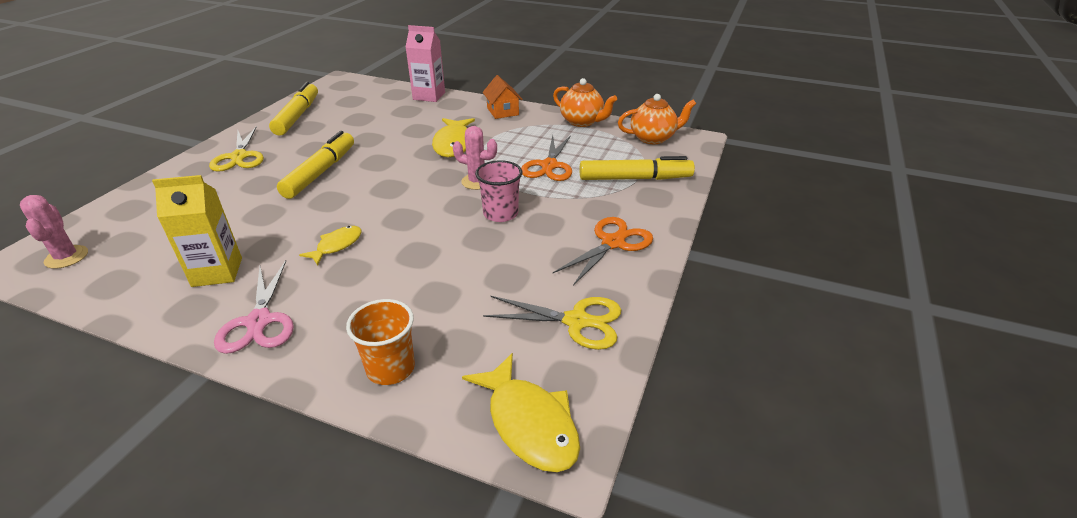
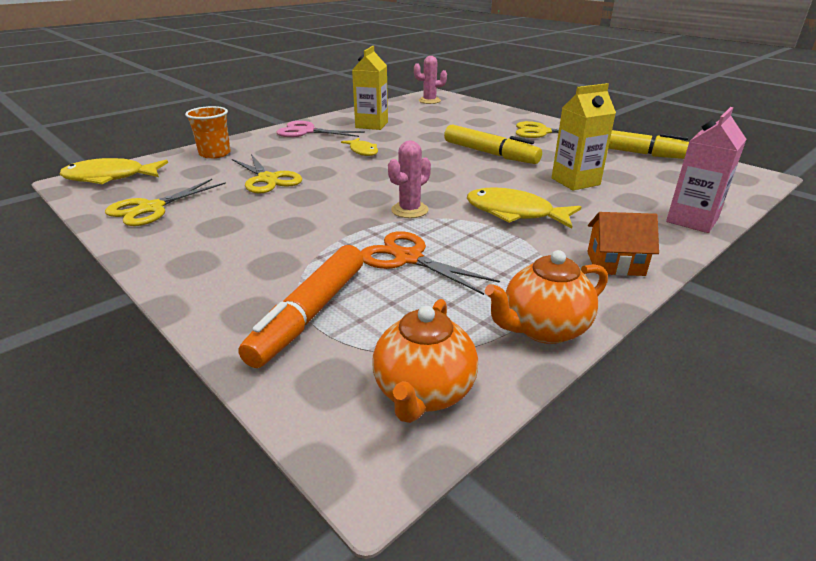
camera: 115 degrees right, 5 degrees down
pink cup [475,160,523,222] -> none
orange scissors [553,217,653,286] -> none
yellow marker [580,156,695,180] -> orange marker [238,245,364,368]
none -> yellow scissors [232,154,302,194]
none -> yellow carton [552,83,616,190]

